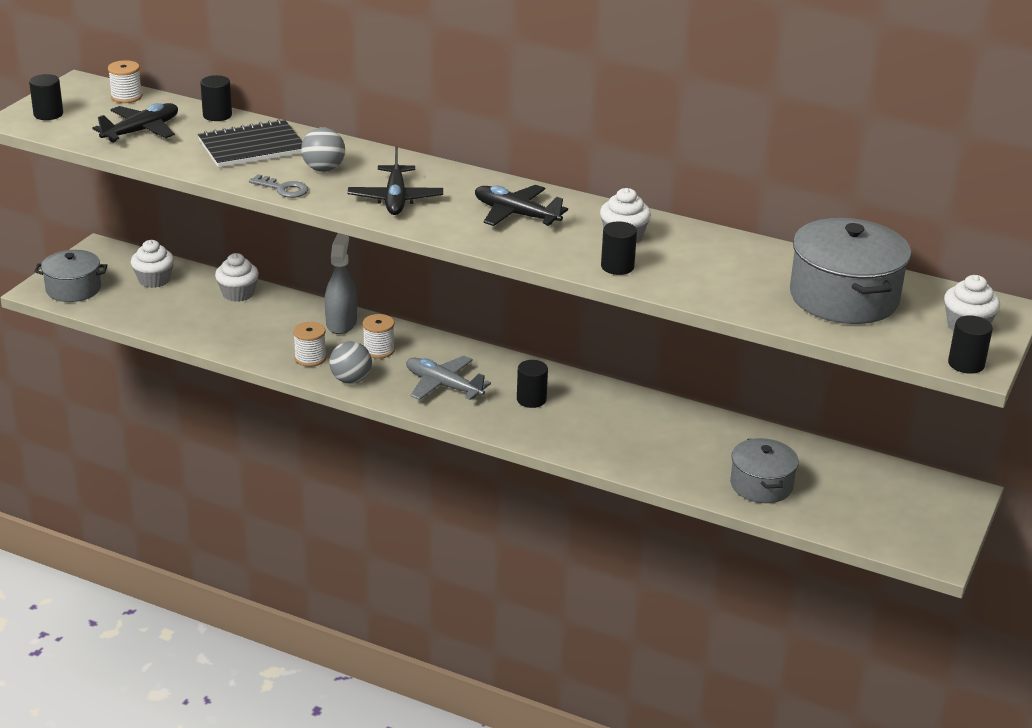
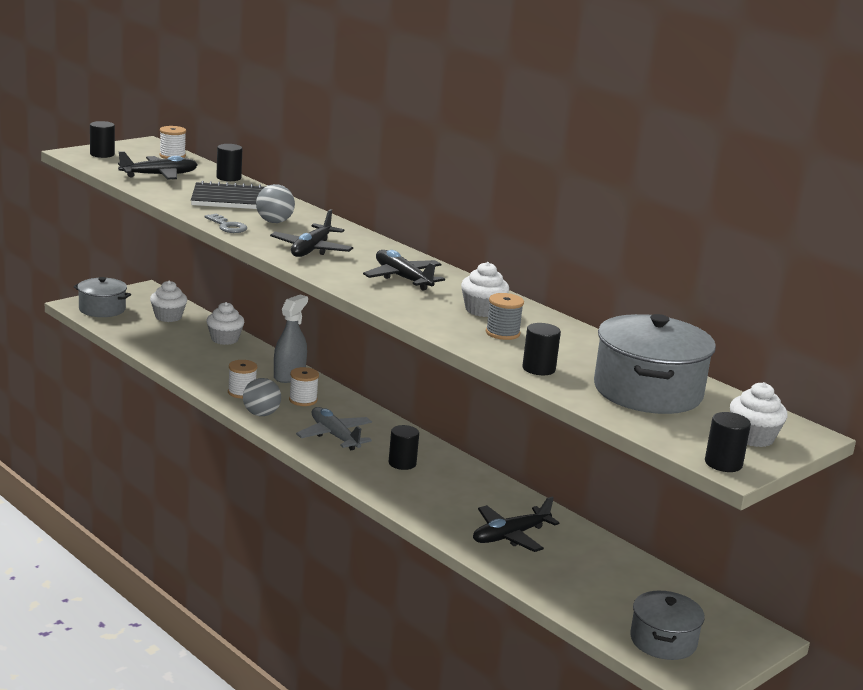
camera: 20 degrees right, 10 degrees down
black cylinder [601,221,637,275] -> black cylinder moved to [522,323,561,375]
grey pot [730,438,799,503] -> grey pot moved to [630,591,705,660]
none -> black plane [473,497,559,552]
none -> grey spool [486,293,524,340]

